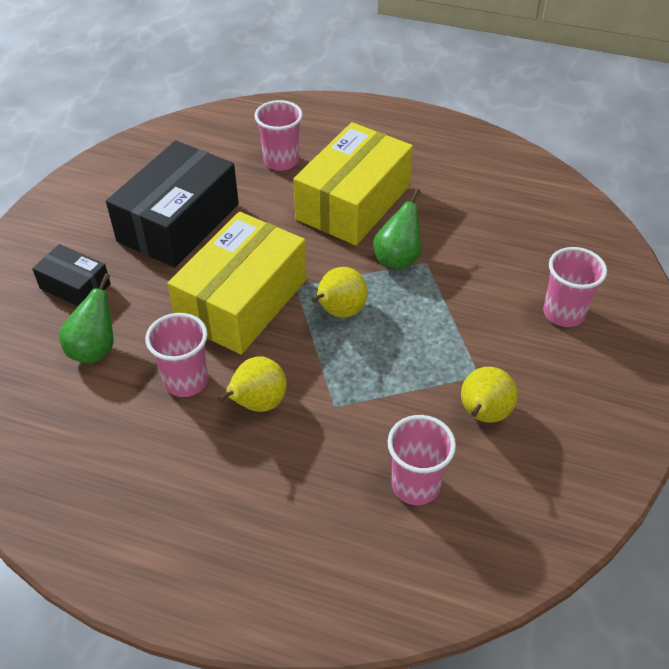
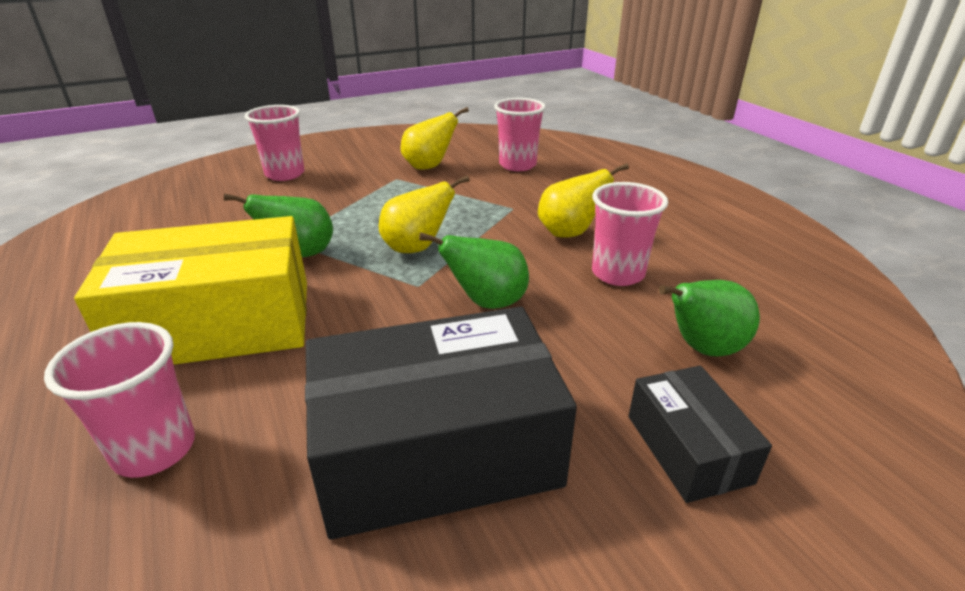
camera: 135 degrees left, 15 degrees down
yellow box [168,212,307,355] -> green pear [419,232,529,309]

